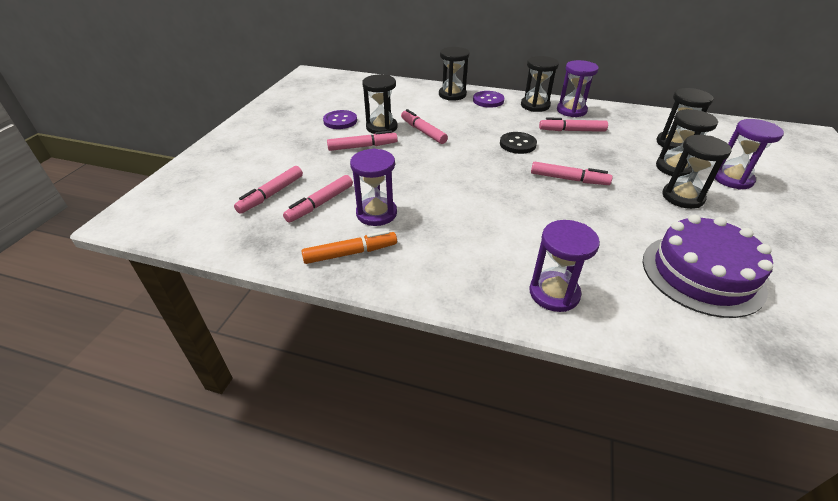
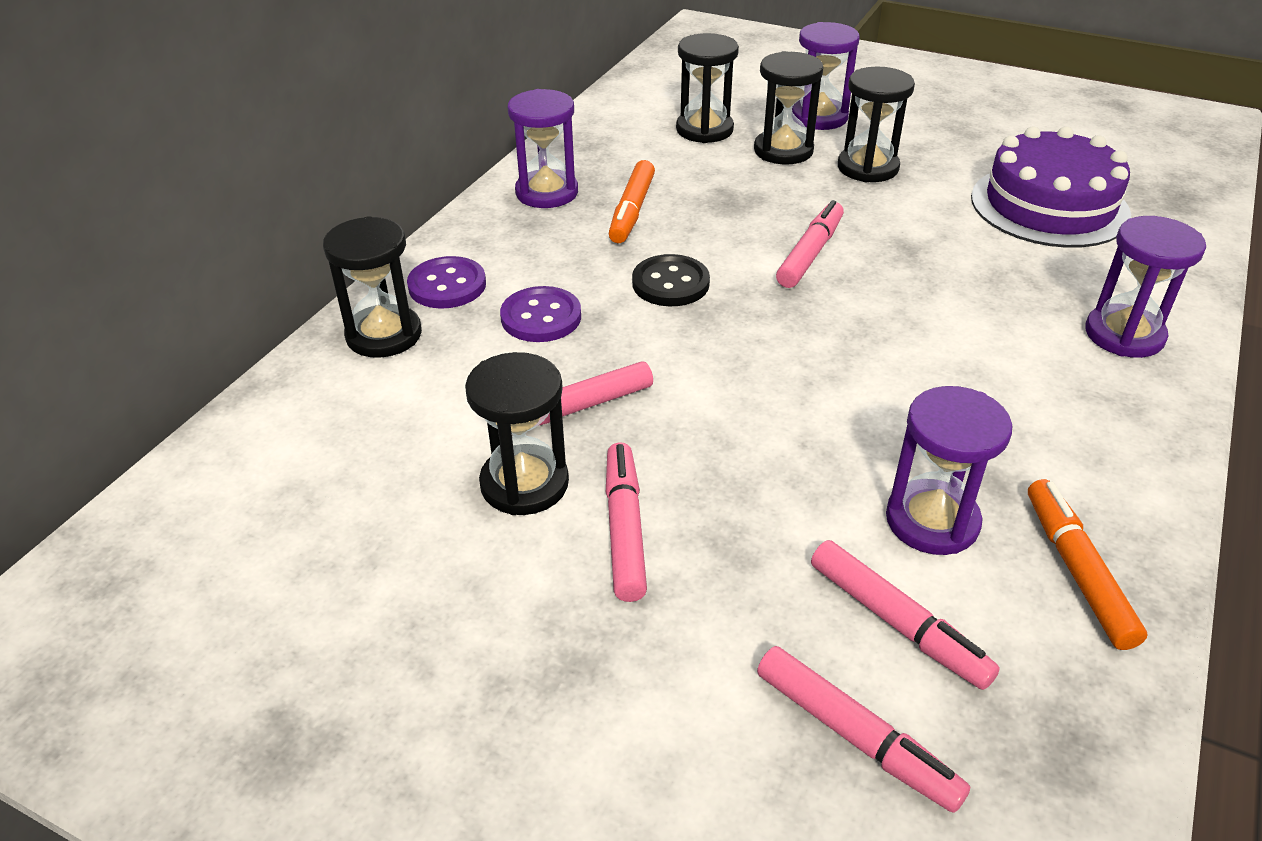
camera: 80 degrees left, 0 degrees up
purple button [323,110,357,129] -> purple button moved to [500,286,581,342]
black hourglass [521,56,559,112] -> none
pink marker [539,118,608,132] -> orange marker [609,160,655,243]

